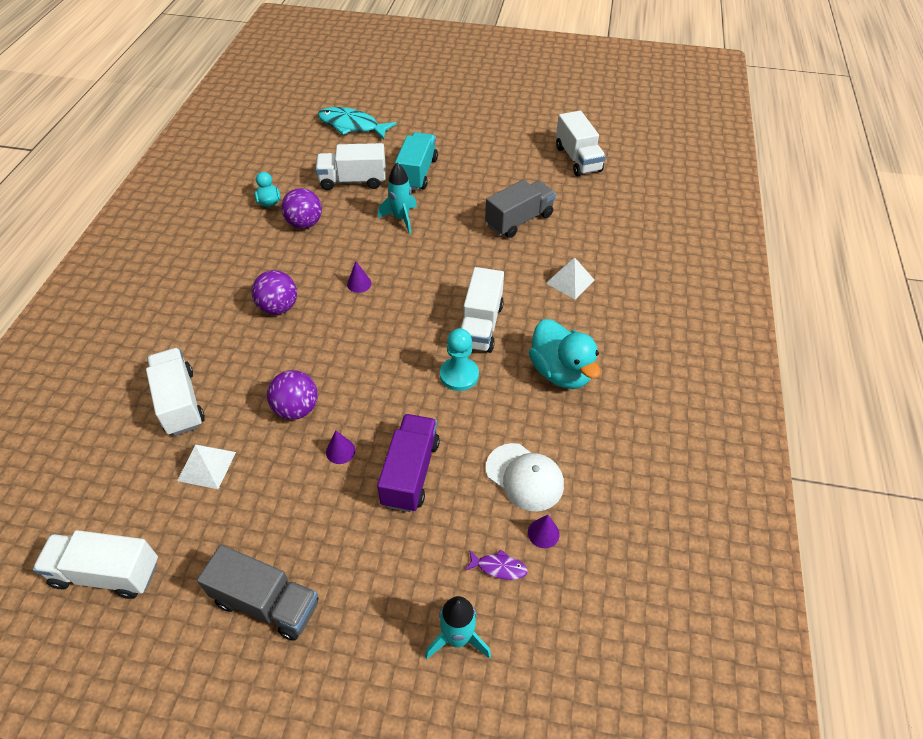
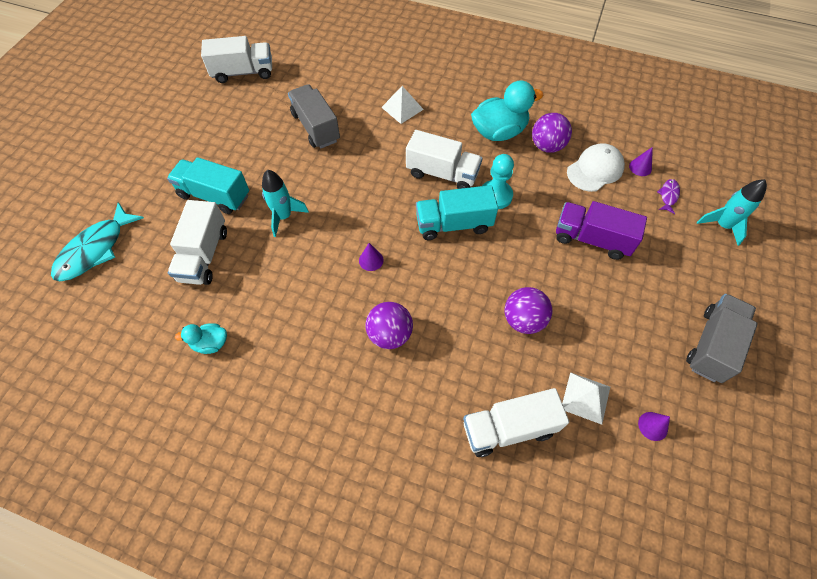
camera: 80 degrees left, 10 degrees up
white truck [33,530,158,599] -> none
purple ball [281,188,322,229] -> purple ball moved to [532,113,572,153]
purple cone [326,430,355,464] -> purple cone moved to [638,412,670,441]
none -> turquoise truck [416,185,498,240]

